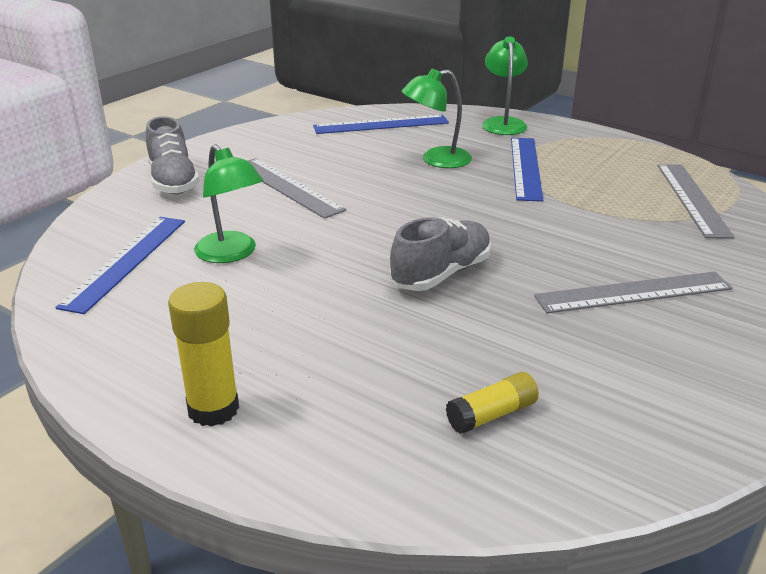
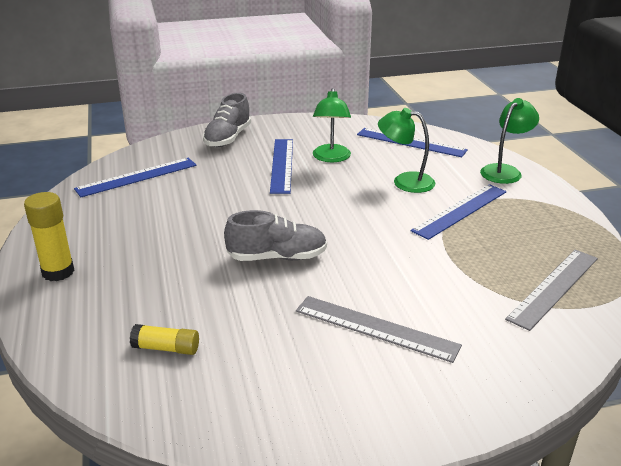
camera: 40 degrees right, 0 degrees up
green lamp [194,144,263,263] -> green lamp moved to [313,88,351,162]
grey ruler [247,158,346,219] -> blue ruler [270,139,293,194]

